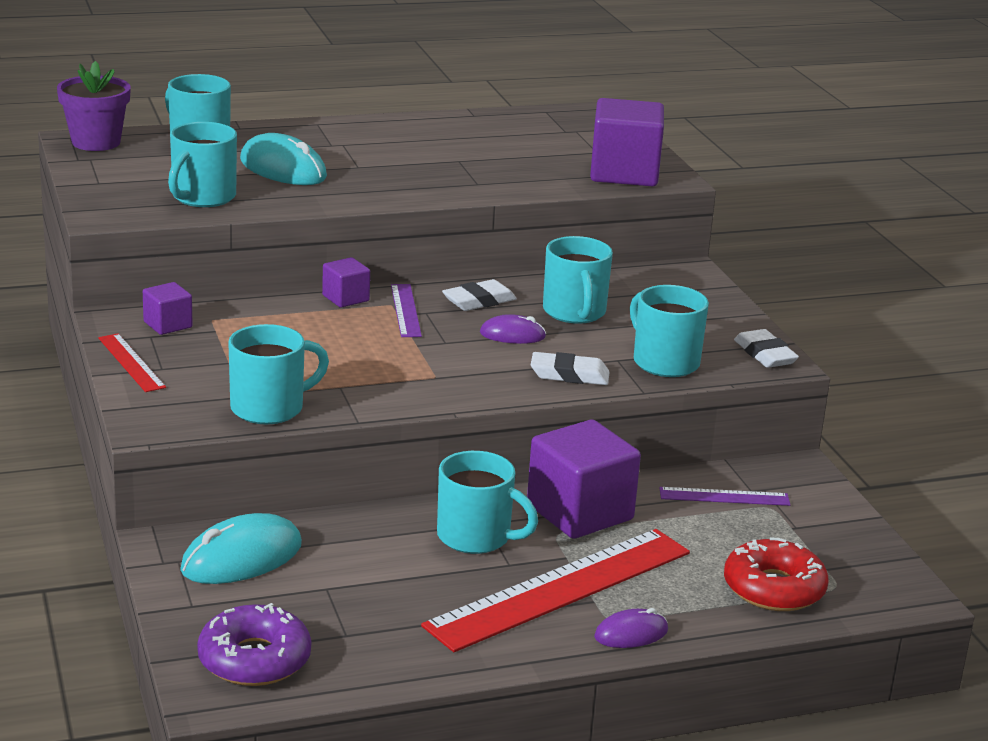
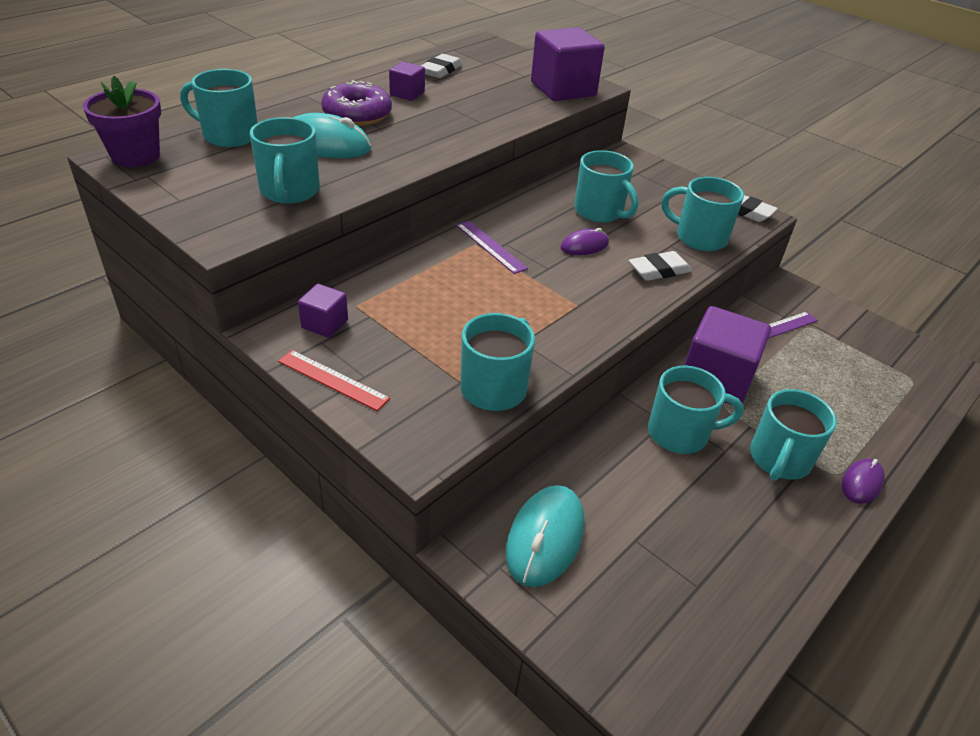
camera: 30 degrees left, 15 degrees up
purple donut [197,603,311,686] -> purple donut moved to [321,80,392,126]
purple cube [322,257,370,308] -> purple cube moved to [389,62,425,101]
red ruler [421,529,690,652] -> turquoise mug [750,389,837,481]
white eraser [442,279,517,311] -> white eraser moved to [421,54,462,78]
red donut [724,538,828,611] -> none

